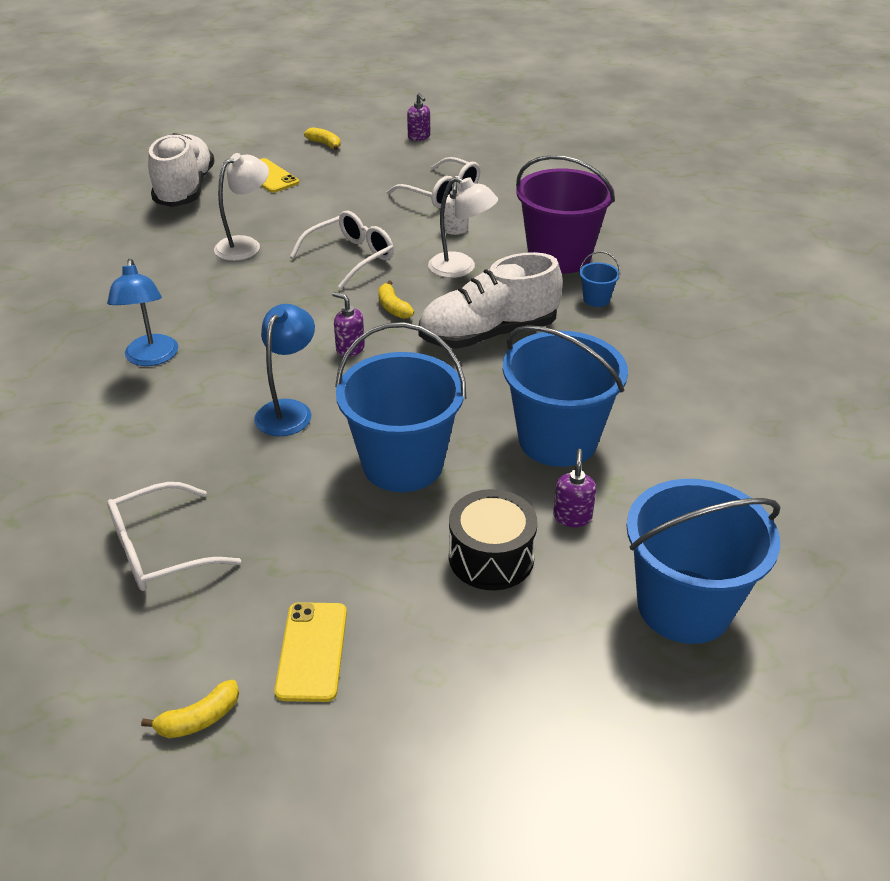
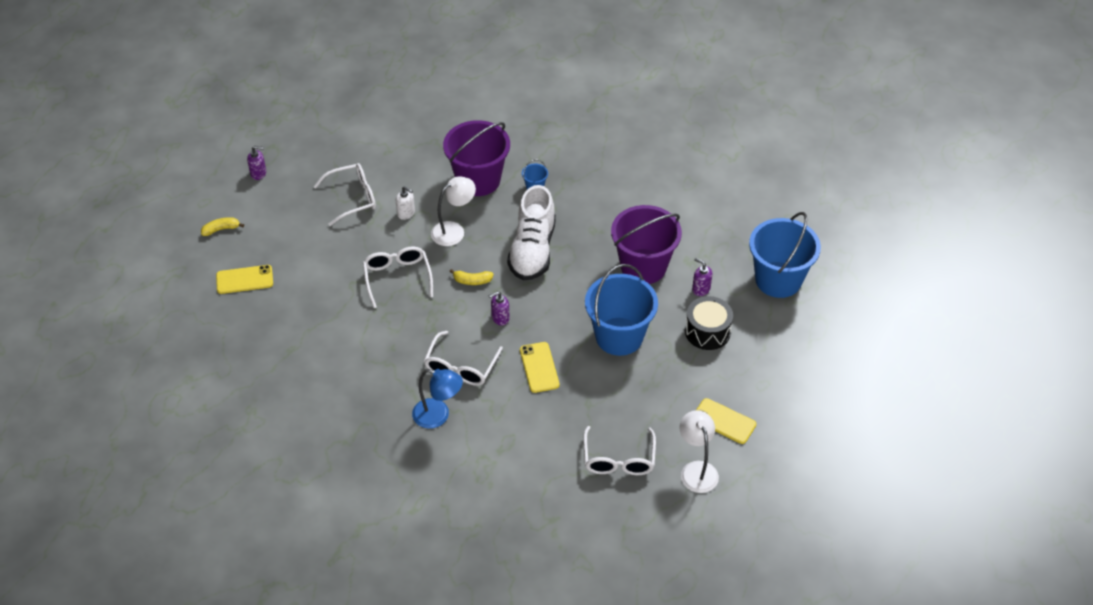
camera: 60 degrees left, 10 degrees up
yellow banana [141,680,239,738] -> none
white shoe [148,133,215,207] -> none
white lamp [214,153,269,261] -> white lamp moved to [679,410,719,493]
blue lamp [254,304,315,436] -> yellow phone [520,342,560,393]
blue bucket [503,325,628,467] -> purple bucket [611,205,682,284]
none -> white glasses [424,331,503,386]

